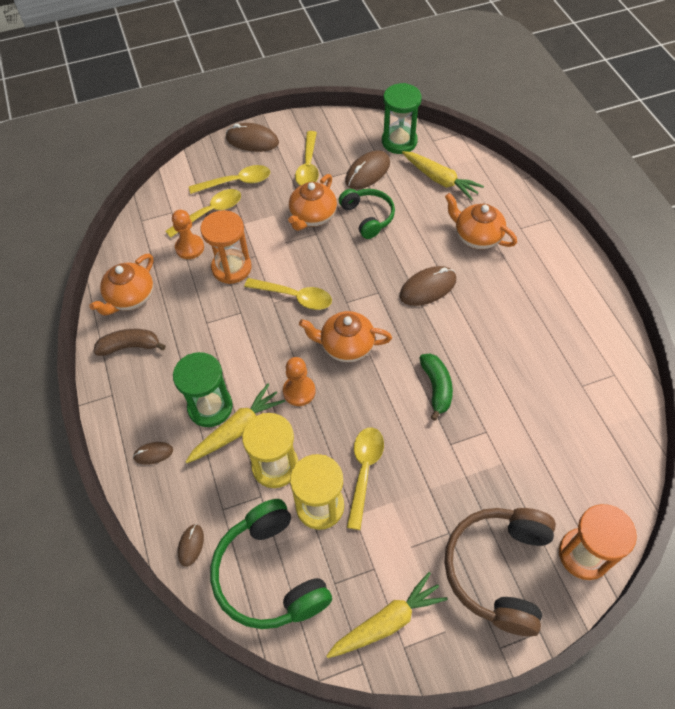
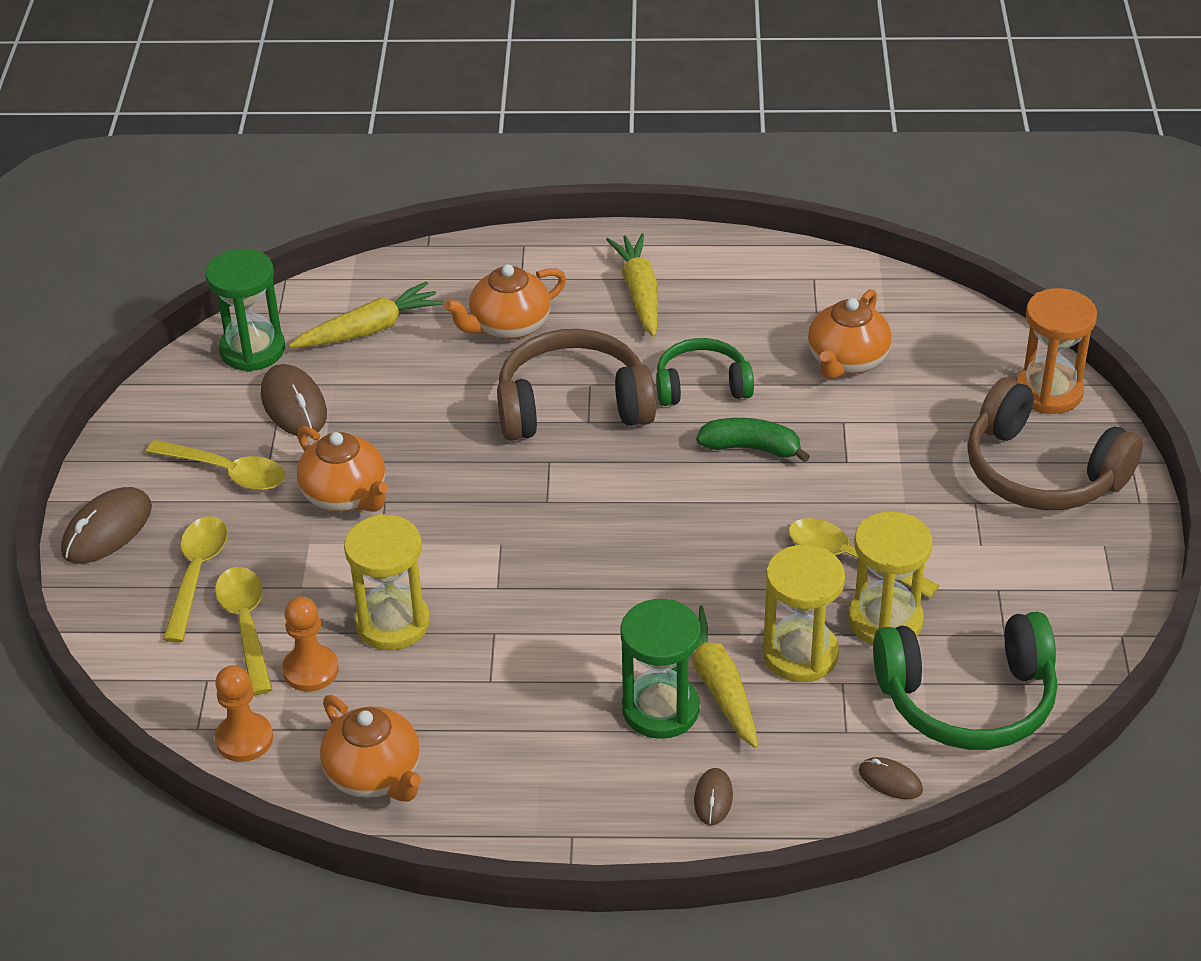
camera: 70 degrees left, 15 degrees down
brown banana [93,329,166,356] -> none
orange hourglass [200,210,251,284] -> yellow hourglass [344,514,430,650]
yellow spoon [244,278,332,310] -> none
orange pawn [283,357,316,406] -> orange pawn moved to [215,665,273,762]
orange teapot [299,311,392,362] -> orange teapot moved to [808,289,892,379]
yellow carrot [326,572,448,658] -> yellow carrot moved to [606,233,658,337]
green headphones [339,189,395,239] -> green headphones moved to [656,338,754,406]
brown mouse [400,266,456,306] -> brown headphones [497,329,656,441]

